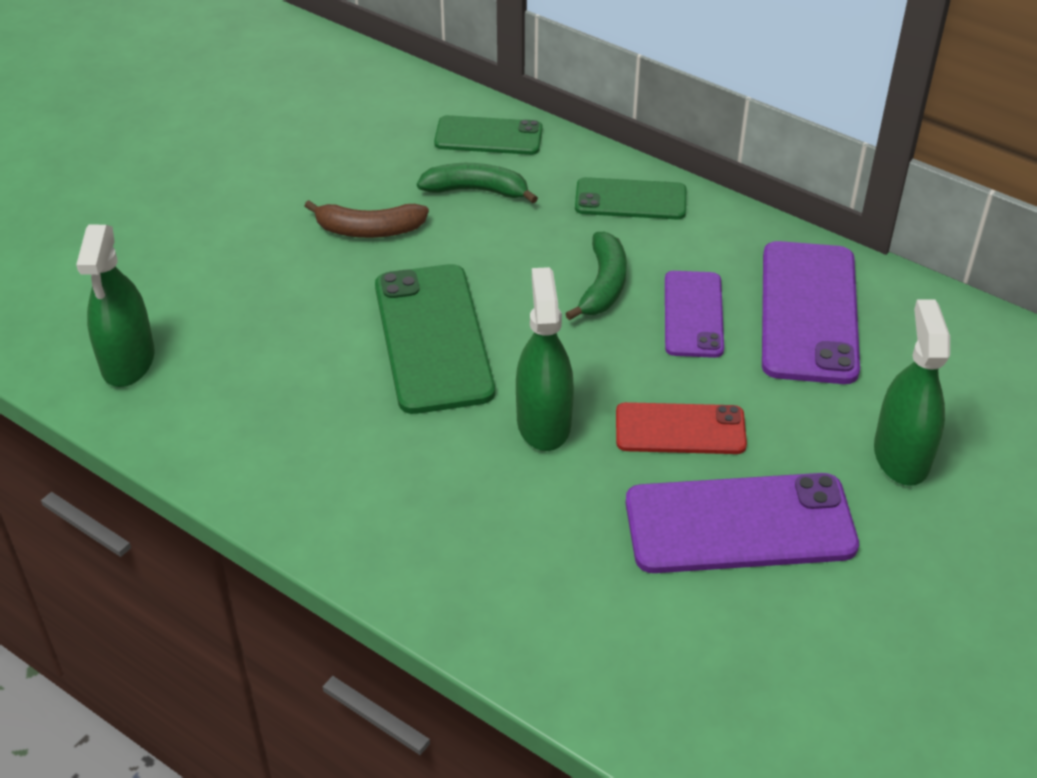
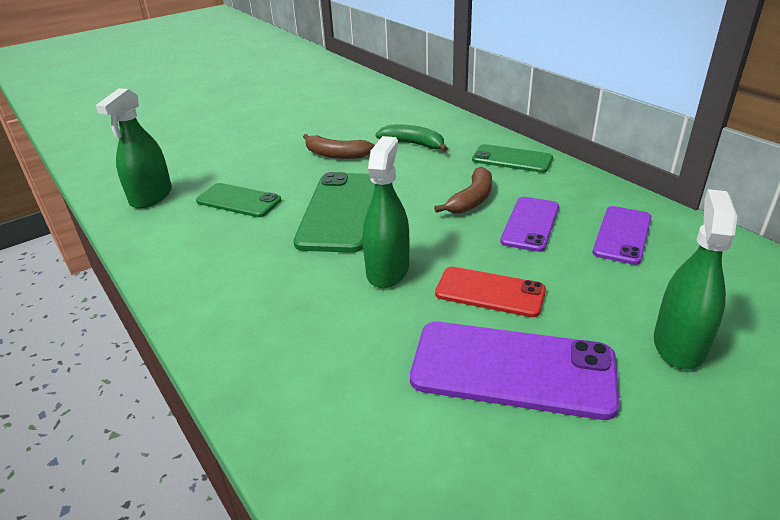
camera: 20 degrees right, 10 degrees down
green phone [434,115,543,155] -> green phone moved to [196,183,281,217]
green banana [565,232,627,320] -> brown banana [434,167,492,214]
purple phone [762,241,860,384] -> purple phone [593,206,651,265], size x0.62

